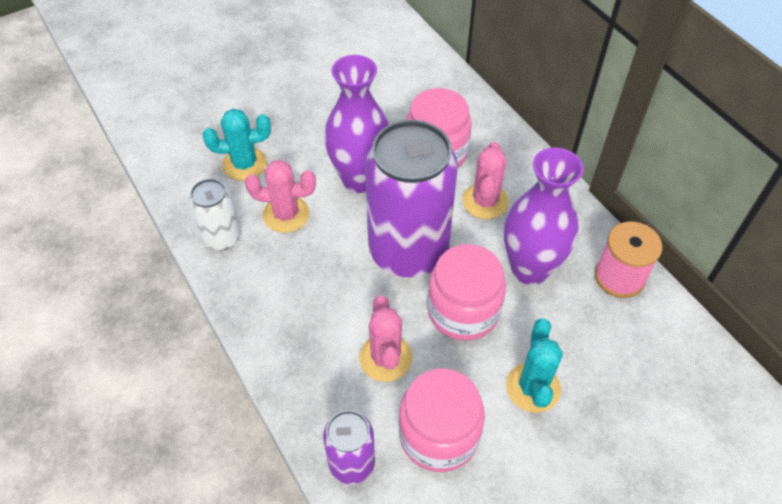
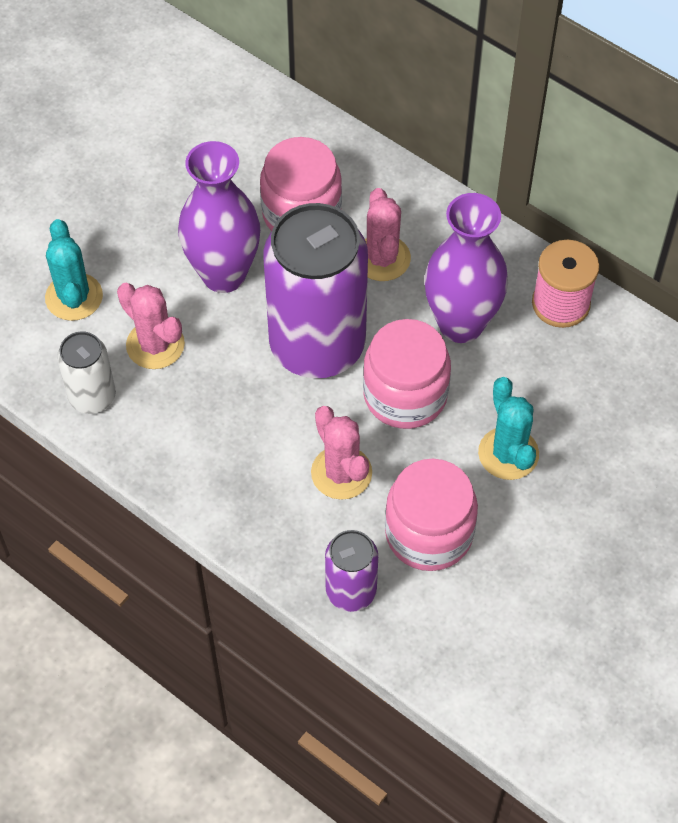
camera: 20 degrees left, 5 degrees up
turquoise cactus [203,109,271,181] -> turquoise cactus turned 75 degrees counterclockwise [45,219,103,321]
pink cactus [245,159,316,233] -> pink cactus turned 60 degrees clockwise [117,283,185,369]

